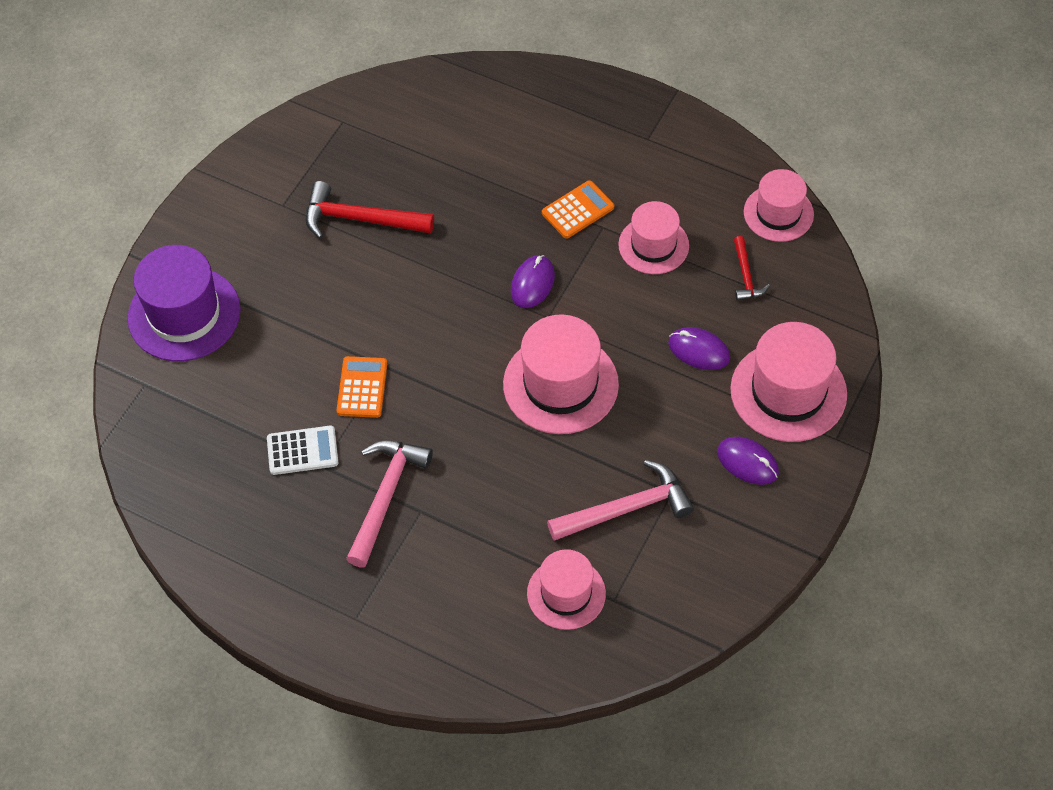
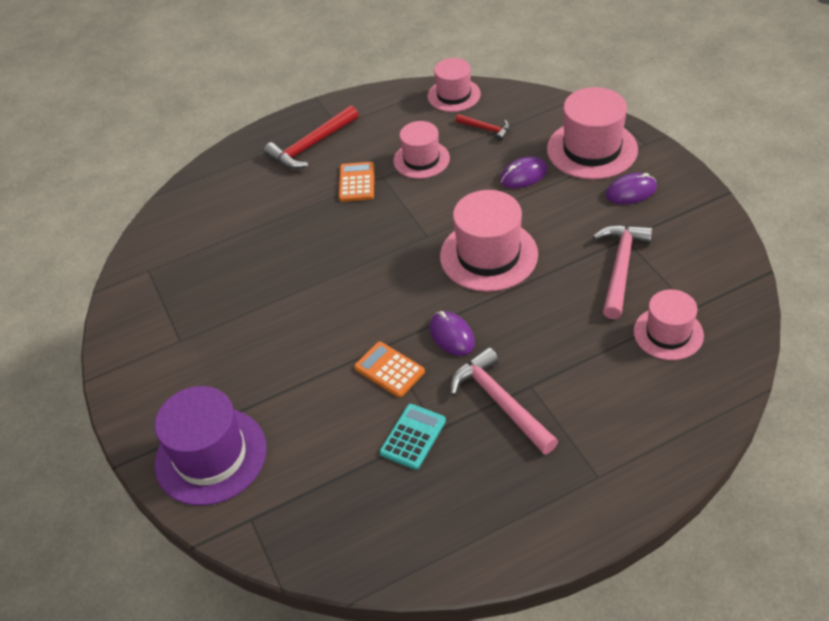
camera: 50 degrees left, 10 degrees down
white calculator [267,426,338,475] -> turquoise calculator [380,404,446,470]
red hammer [306,181,434,239] -> red hammer moved to [264,105,358,169]
purple mouse [511,255,555,308] -> purple mouse moved to [429,311,475,356]

